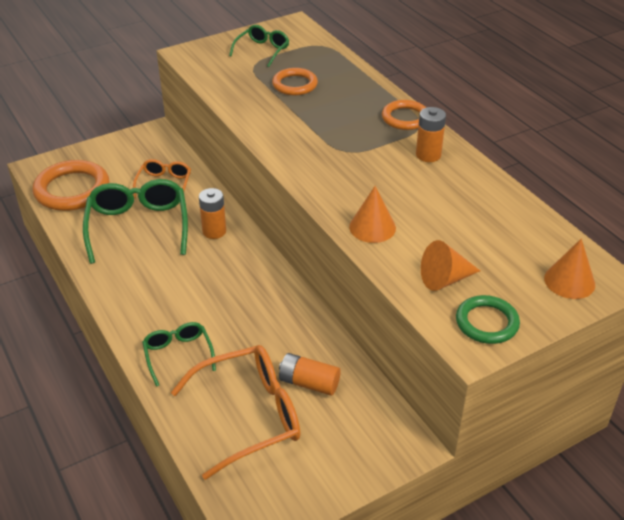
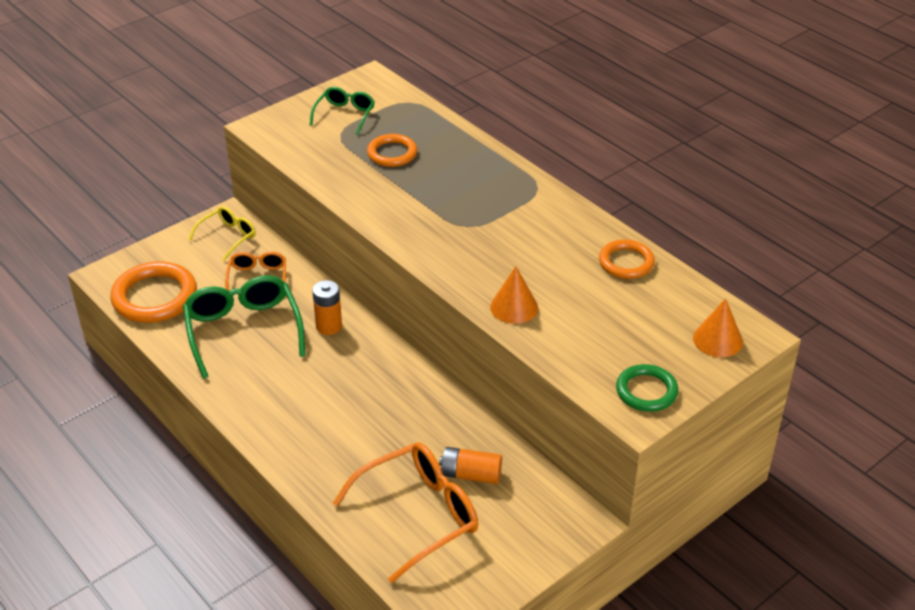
camera: 10 degrees left, 0 degrees up
green glasses [142,322,216,387] -> none
orange ring [382,100,426,130] -> orange ring moved to [599,239,655,279]
orange battery [416,107,446,162] -> none
orange cone [421,240,480,291] -> none
none -> yellow glasses [188,206,256,261]

